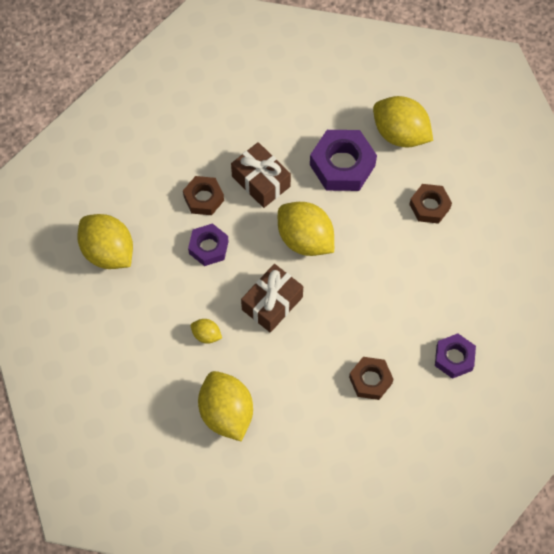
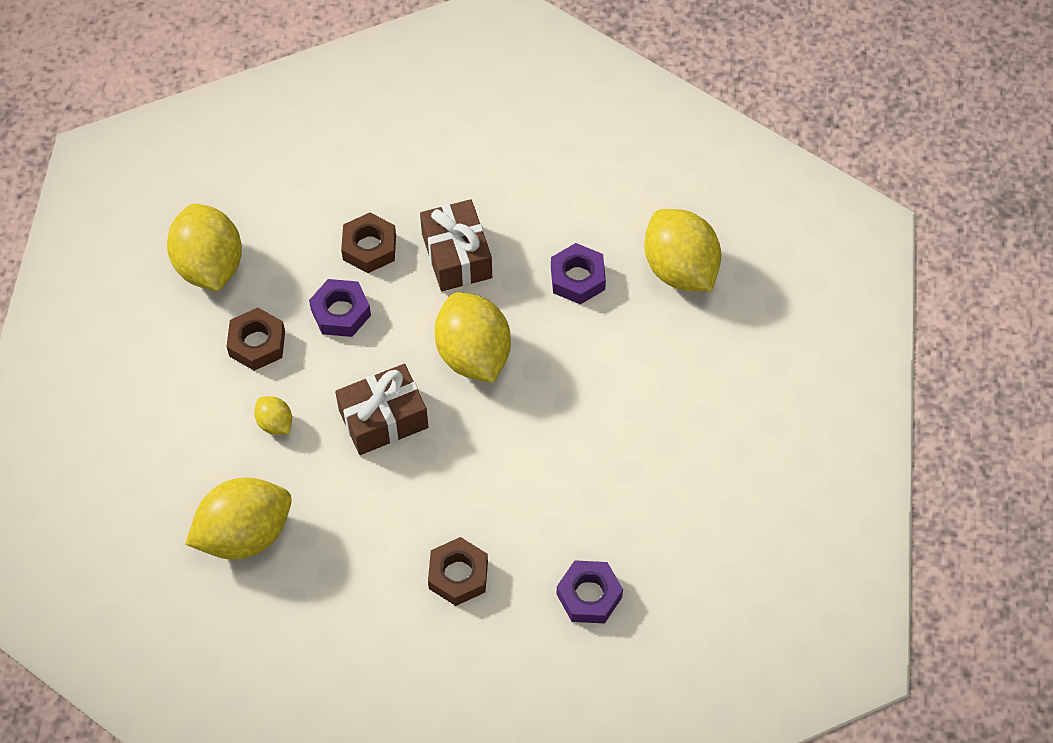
camera: 25 degrees right, 5 degrees down
yellow lemon [198,371,253,441] -> yellow lemon turned 60 degrees clockwise [185,478,292,559]
purple nut [310,130,377,191] -> purple nut [551,243,606,305], size x0.61
brown nut [409,184,452,224] -> brown nut moved to [226,308,285,371]

